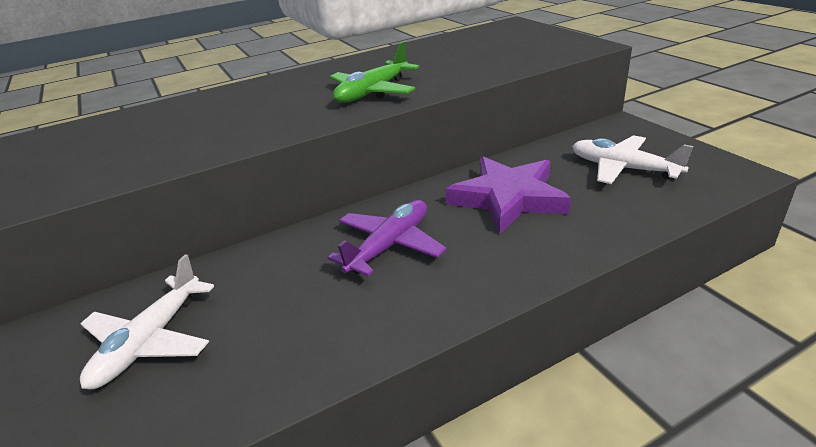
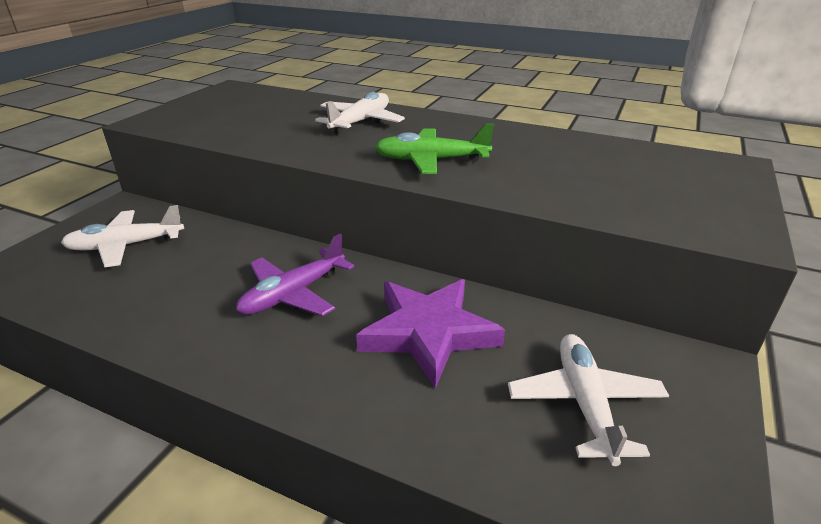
camera: 50 degrees right, 0 degrees up
purple plane [327,200,447,276] -> purple plane turned 135 degrees clockwise [236,234,354,316]
none -> white plane [315,92,405,134]

